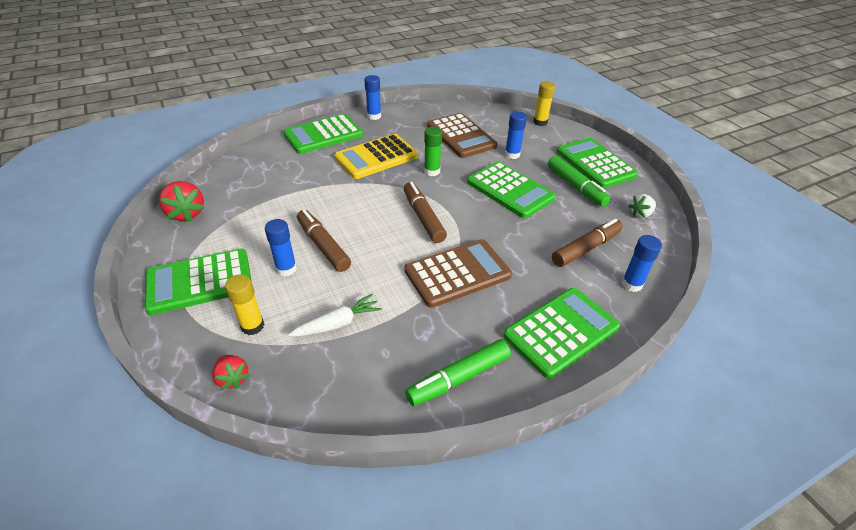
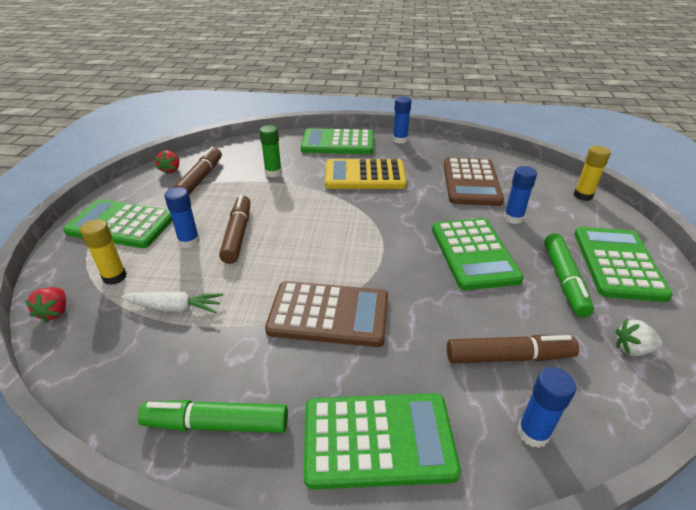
camera: 35 degrees right, 5 degrees down
red strawberry [159,181,205,222] -> red strawberry [155,150,179,175], size x0.63
brown marker [404,182,447,243] -> brown marker moved to [174,147,222,194]
green glue stick [424,127,442,176] -> green glue stick moved to [259,125,282,177]

